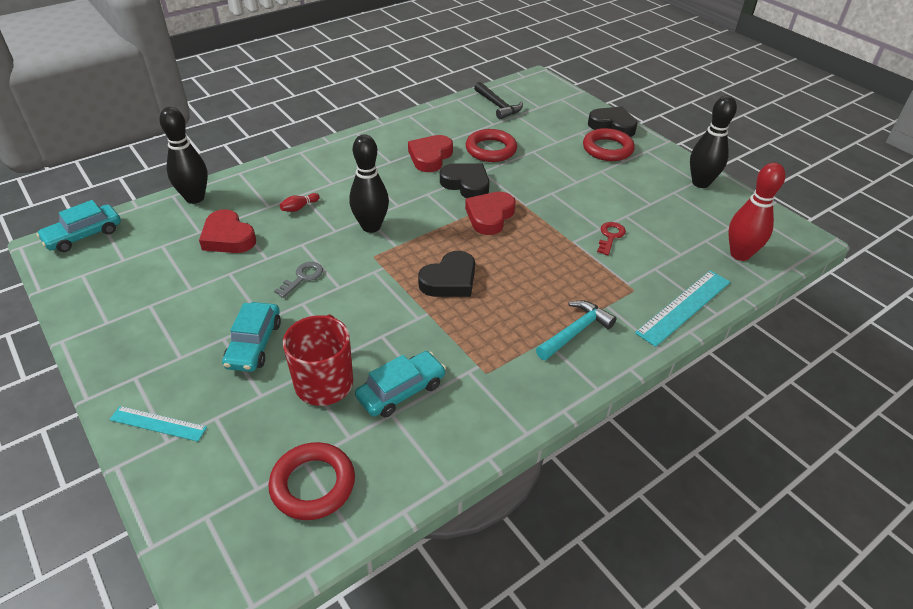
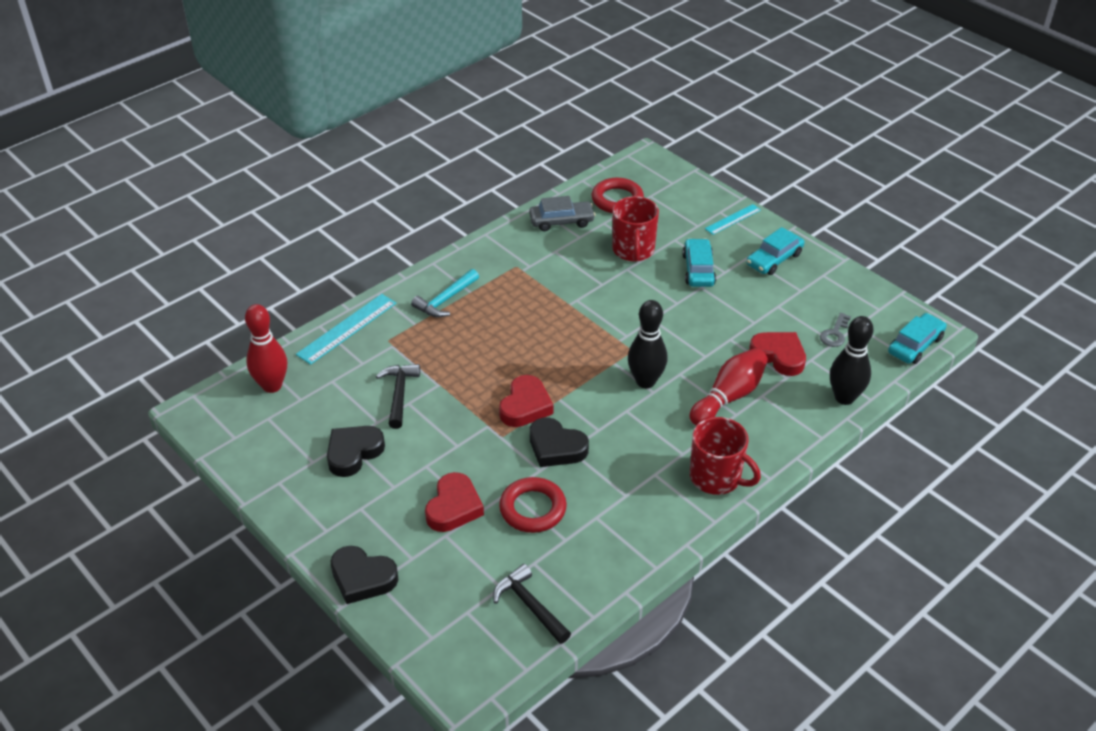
camera: 175 degrees right, 0 degrees up
turquoise ruler [109,406,207,442] -> turquoise ruler turned 45 degrees counterclockwise [705,204,761,235]
grey key [274,262,323,298] -> grey key moved to [820,313,851,347]
red bowling pin [280,193,320,212] -> red bowling pin [689,348,768,425], size x2.37
turquoise car [355,351,446,417] -> turquoise car moved to [746,227,805,275]
red heart [408,135,453,172] -> red heart moved to [425,472,484,532]
black heart [418,251,475,297] -> black heart moved to [327,426,385,477]
red ring [583,128,635,161] -> none
red key [597,222,626,255] -> black hammer [376,364,420,429]
black bowling pin [690,96,737,188] -> none
none -> grey car [529,196,595,231]
none -> red mug [690,417,761,495]

